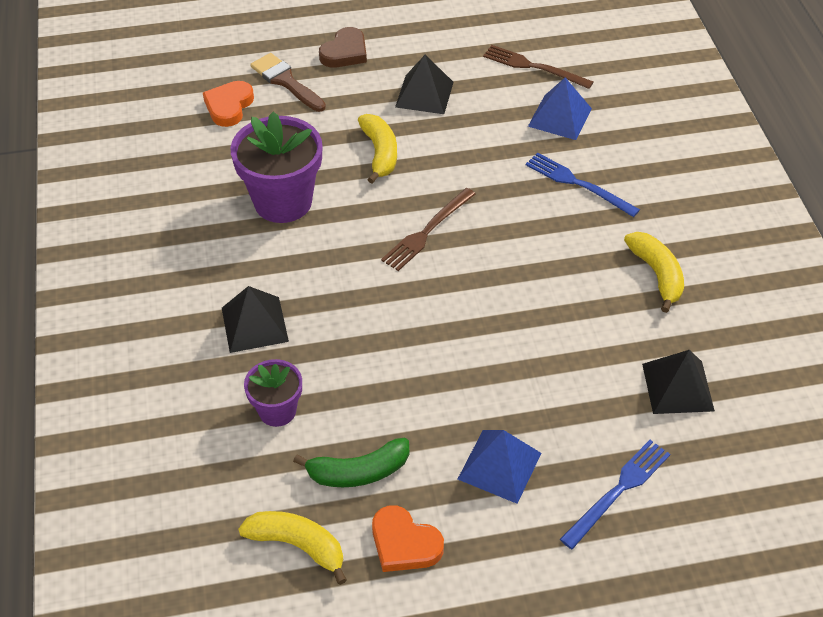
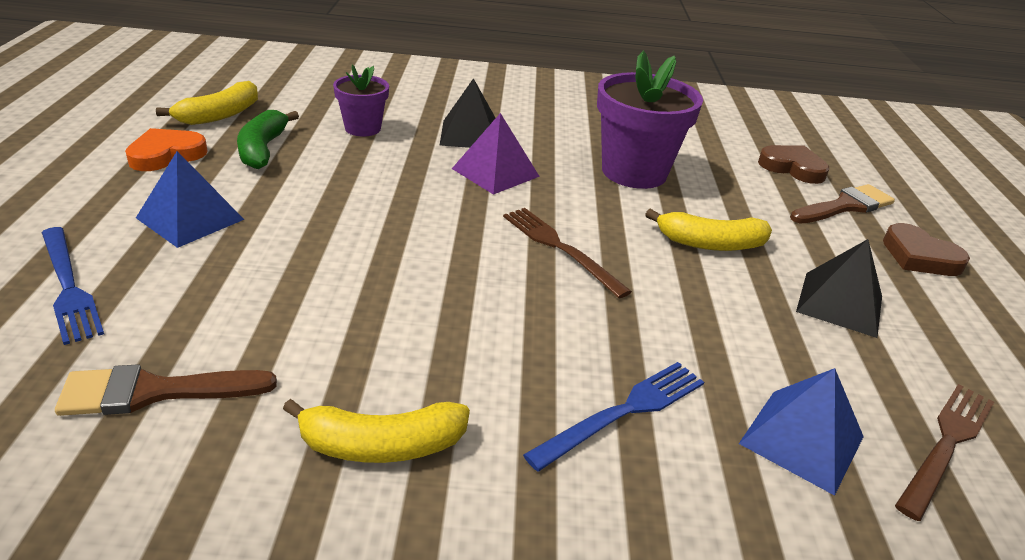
camera: 100 degrees right, 15 degrees down
orange heart [203,81,254,127] -> brown heart [758,145,829,184]
black pyramid [642,350,715,414] -> brown brush [55,364,277,416]
none -> purple pyramid [452,113,540,195]

